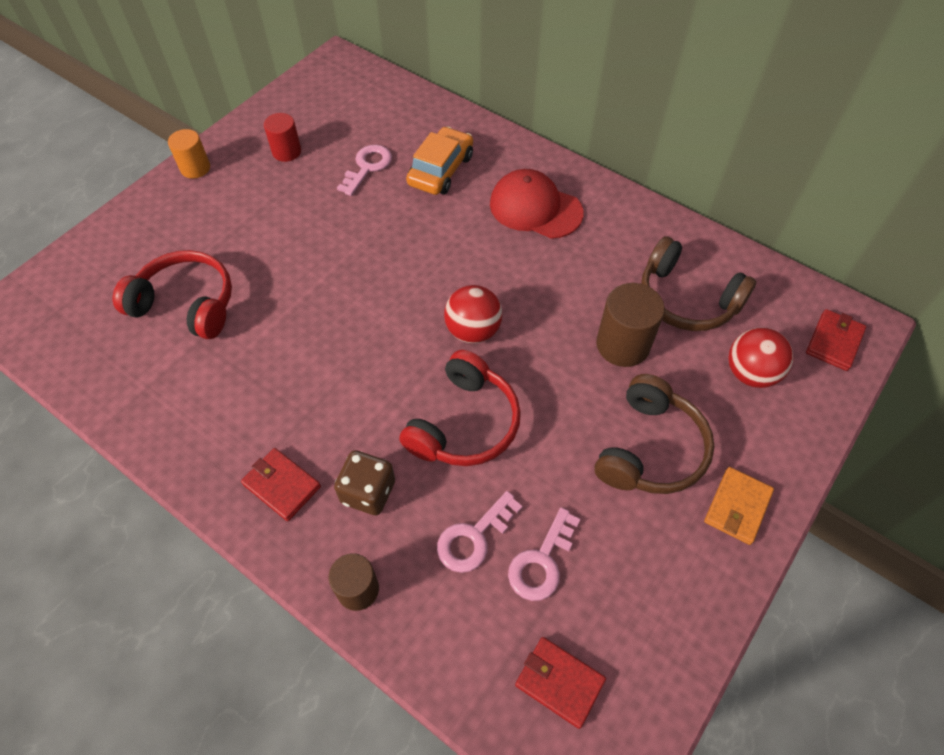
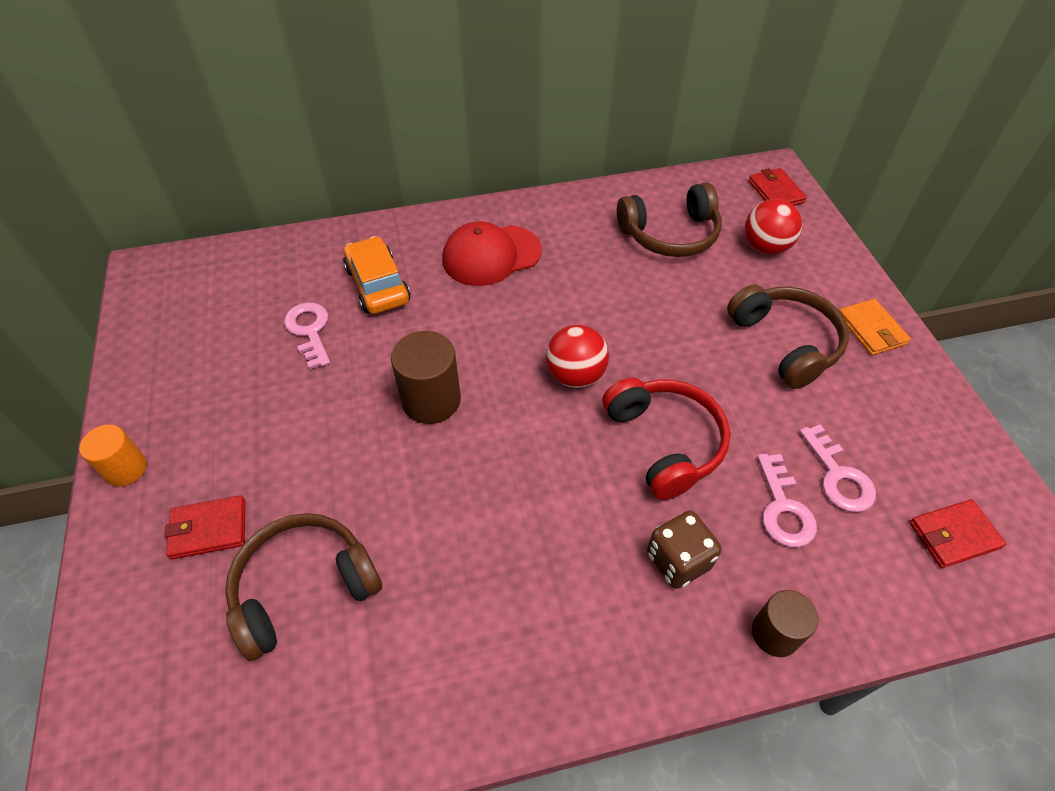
camera: 50 degrees left, 5 degrees down
red headphones [113,250,232,339] -> brown headphones [225,513,382,661]
red wallet [241,448,321,521] -> red wallet moved to [164,495,245,560]
red cylinder [264,113,301,162] -> none
brown cylinder [596,283,665,367] -> brown cylinder moved to [391,331,461,424]

